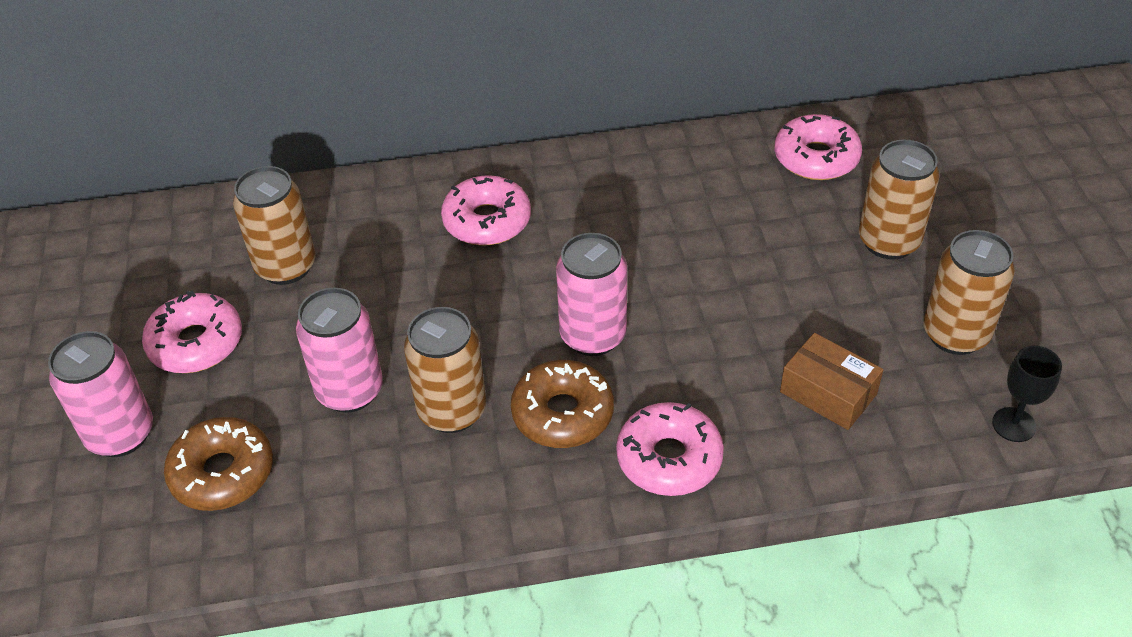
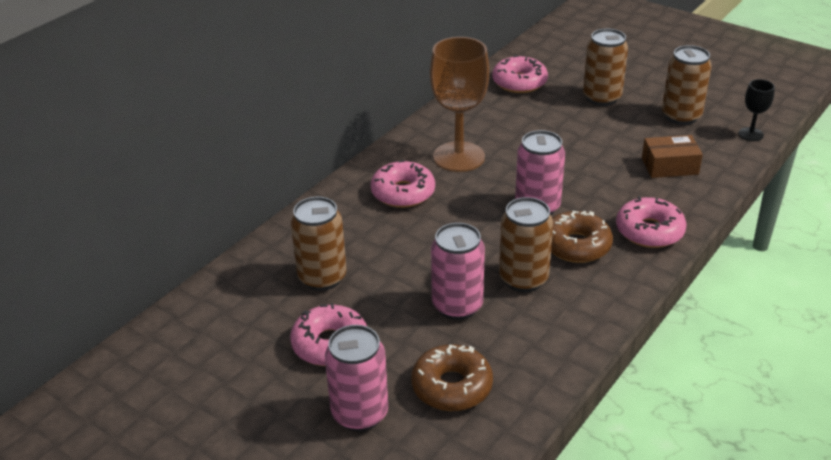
camera: 45 degrees left, 10 degrees down
none -> brown goblet [430,37,489,172]

